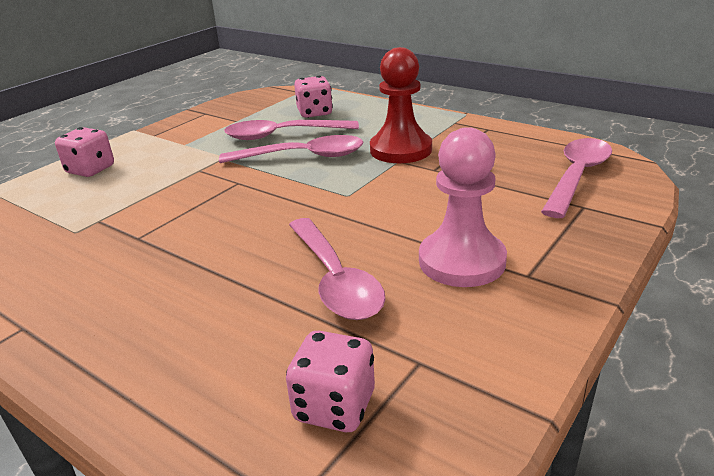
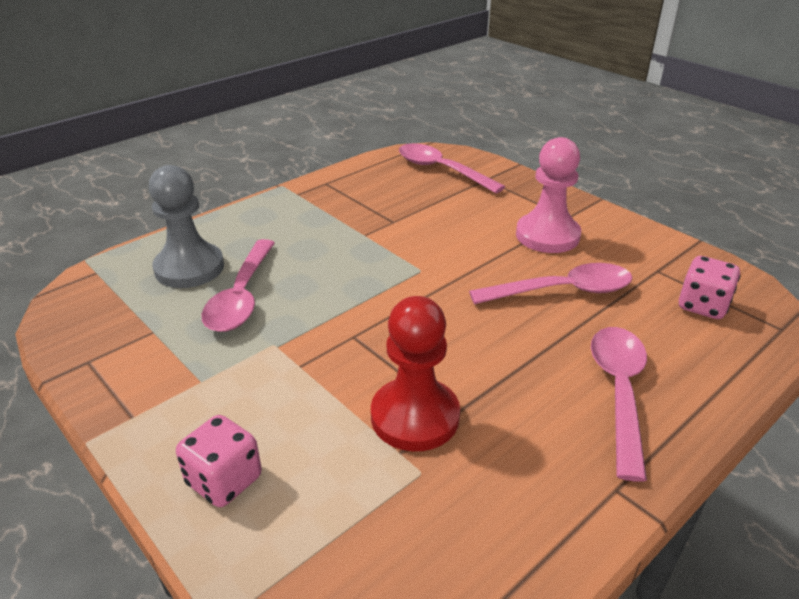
camera: 80 degrees left, 5 degrees up
pink spoon [219,135,364,163] -> pink spoon moved to [591,327,647,482]
pink dice [294,76,333,118] -> grey pawn [149,165,224,288]
red pawn [370,47,432,163] -> red pawn moved to [371,296,460,451]

